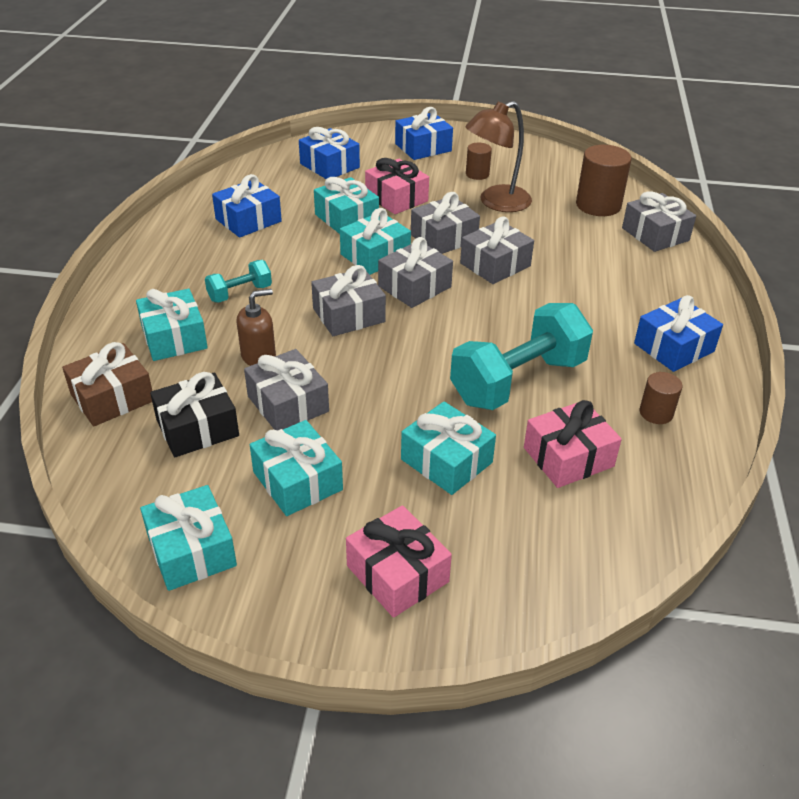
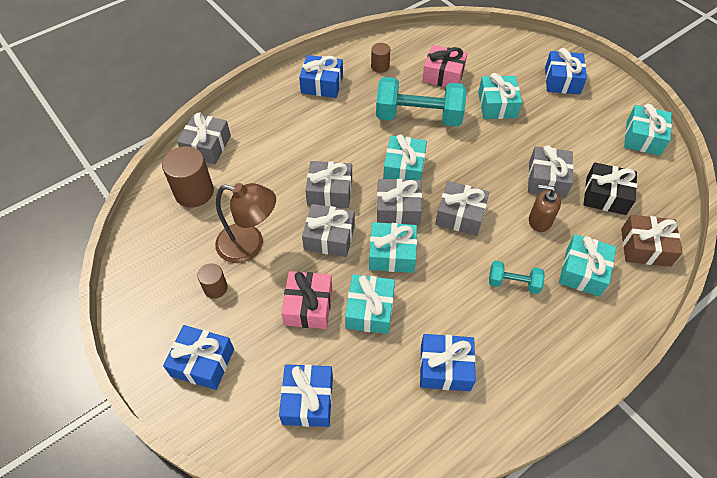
camera: 135 degrees left, 15 degrees up
turquoise gift [250,420,343,516] -> turquoise gift moved to [383,134,427,180]
pink gift [346,505,452,618] -> blue gift [545,48,587,94]

